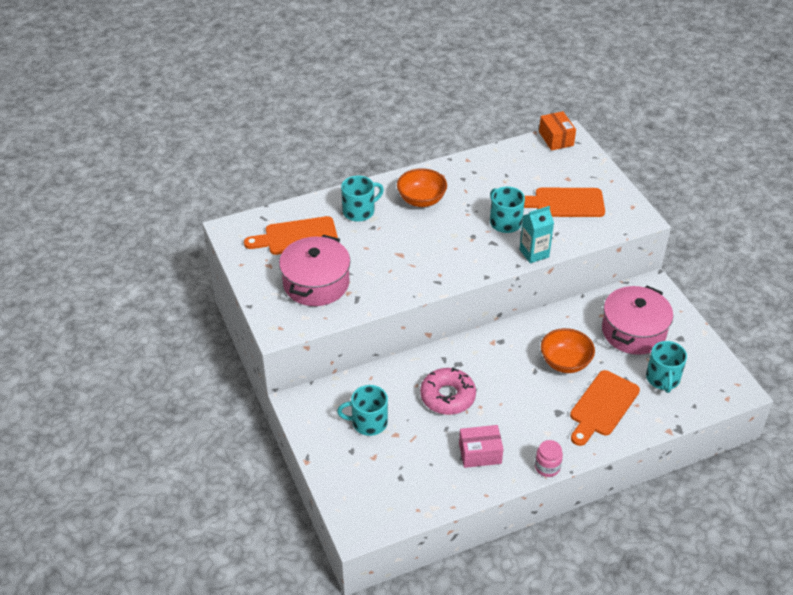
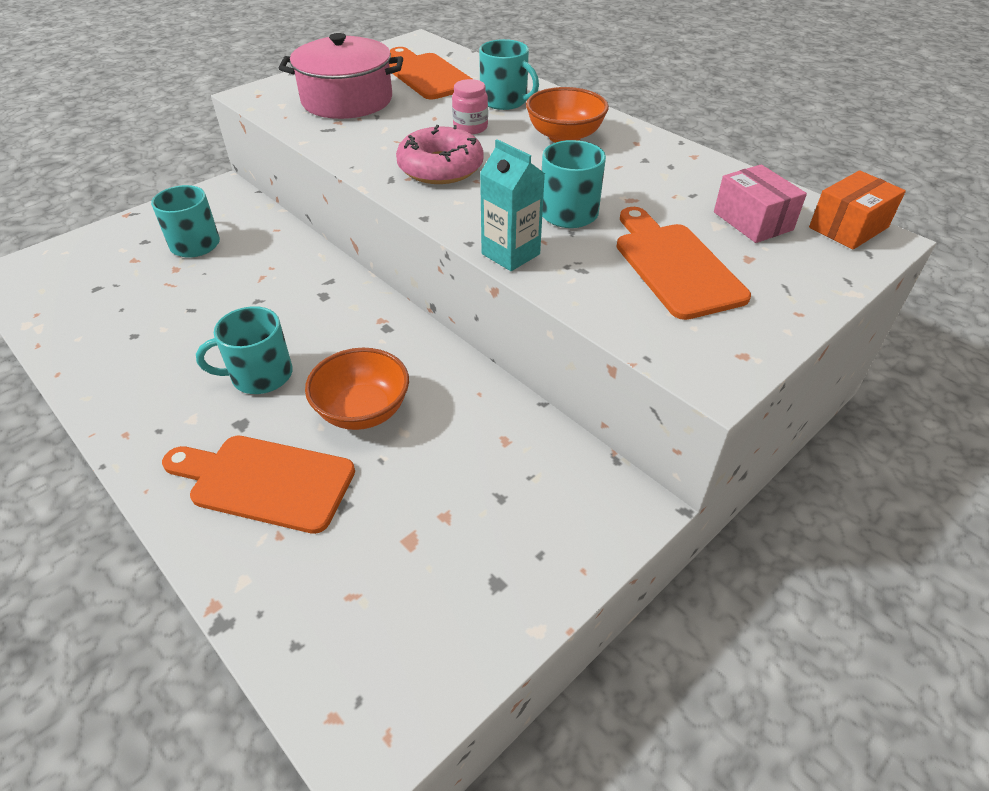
camera: 70 degrees right, 0 degrees up
pink donut [420,367,476,415] -> pink donut moved to [396,125,484,184]
pink box [459,425,503,468] -> pink box moved to [714,164,807,243]
pink jar [535,440,563,477] -> pink jar moved to [452,79,488,134]
pink pot [602,286,673,355] -> none
turquoise mug [646,341,687,393] -> turquoise mug moved to [196,306,293,394]

